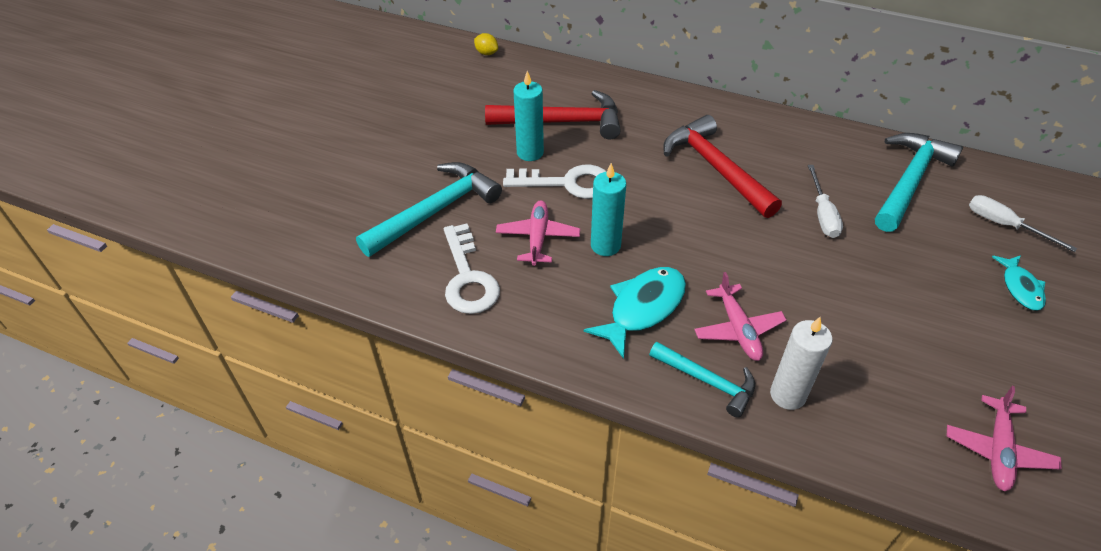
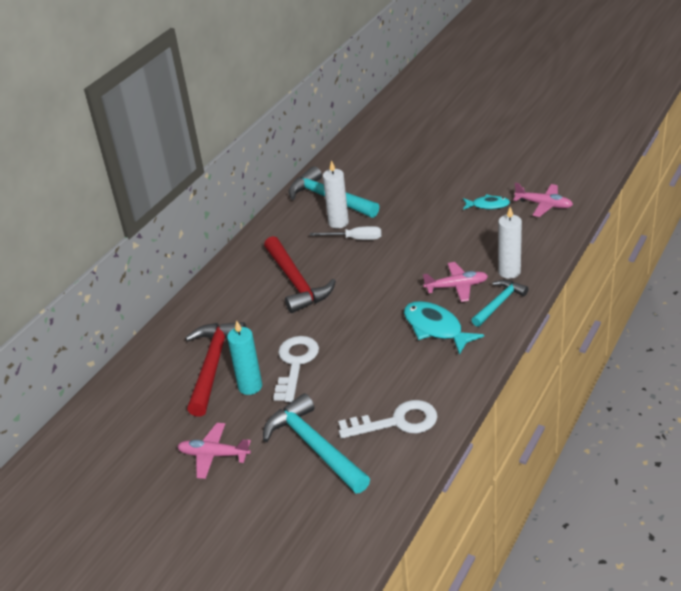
camera: 80 degrees left, 10 degrees down
yellow lemon [474,33,498,55] -> none
pink plane [496,200,580,266] -> pink plane moved to [177,423,251,479]
turquoise candle [591,163,626,256] -> none
red hammer [663,115,782,218] -> red hammer turned 90 degrees counterclockwise [264,236,336,313]
white screwdriver [969,195,1077,252] -> none
turquoise fish [992,255,1046,311] -> turquoise fish moved to [463,194,510,210]
none -> white candle [323,160,349,229]

